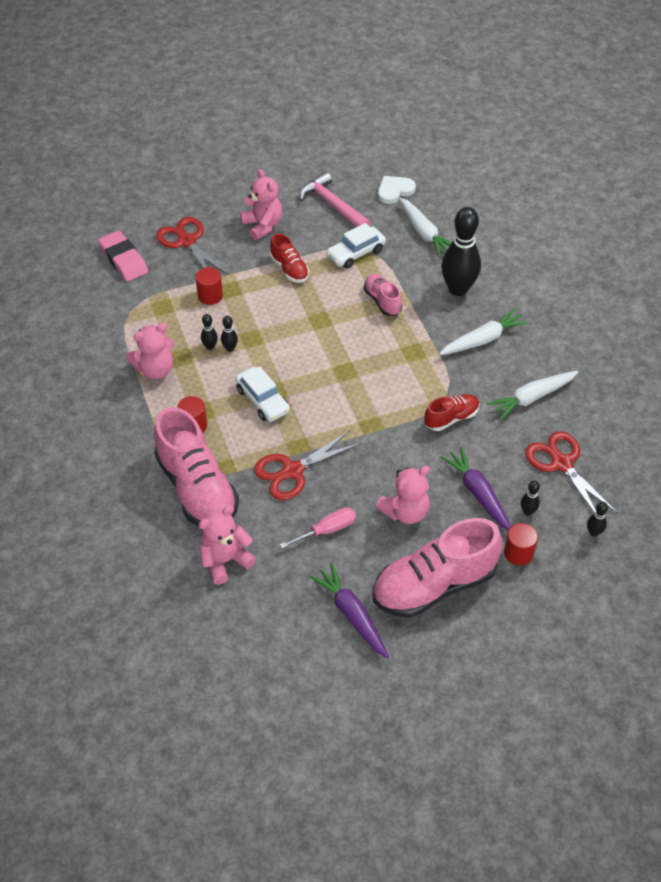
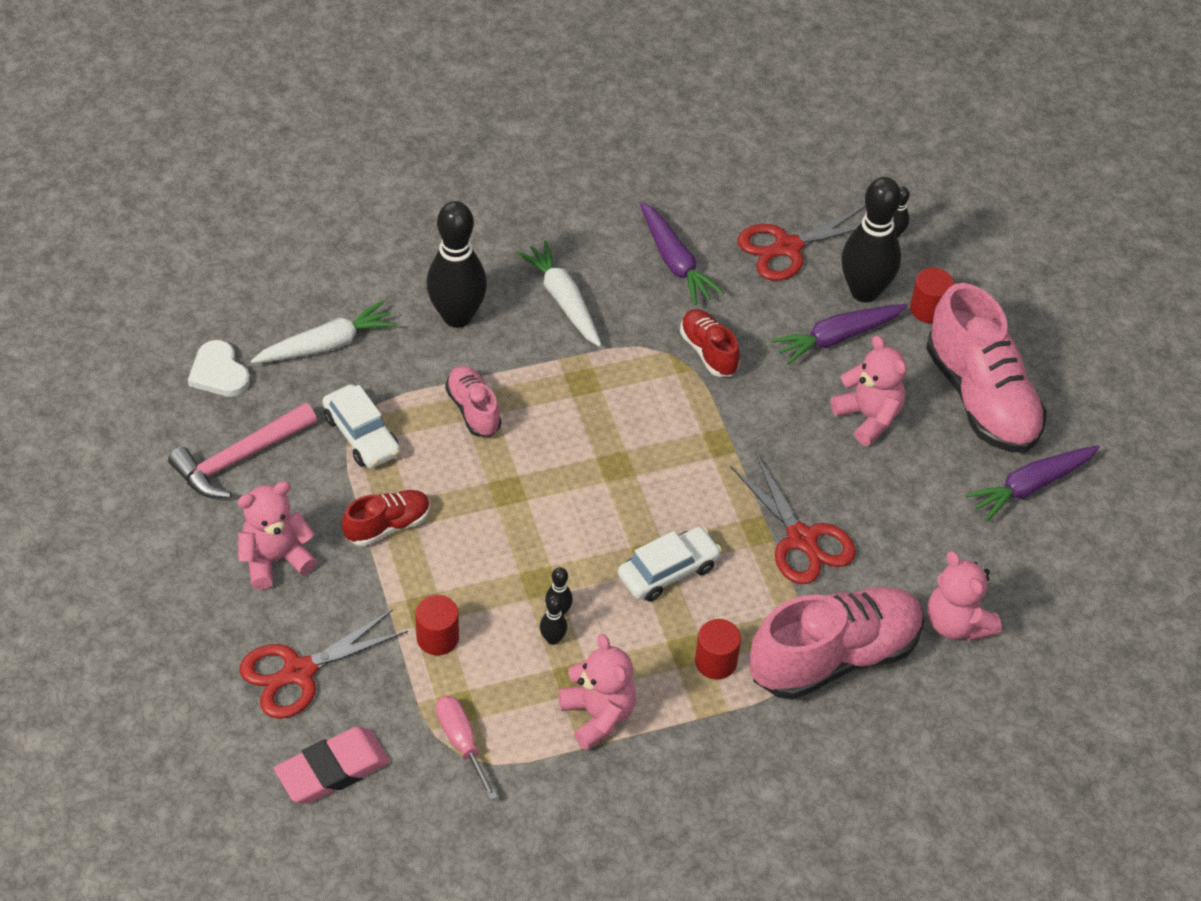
camera: 90 degrees left, 0 degrees up
pink screwdriver [280,507,356,549] -> pink screwdriver moved to [436,696,497,800]
pink shoe [364,274,402,316] -> pink shoe turned 90 degrees clockwise [445,366,501,437]
white carrot [487,371,578,420] -> purple carrot [640,201,724,305]
black bowling pin [521,481,540,516] -> black bowling pin [841,177,901,303], size x2.39

